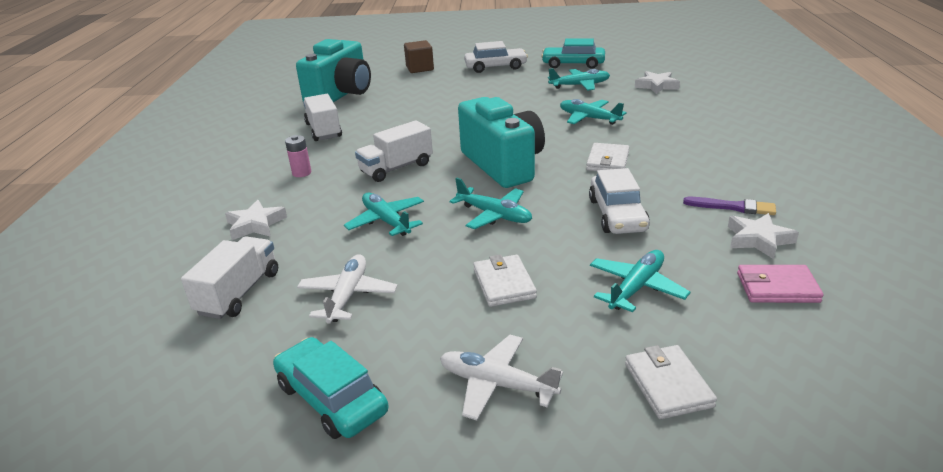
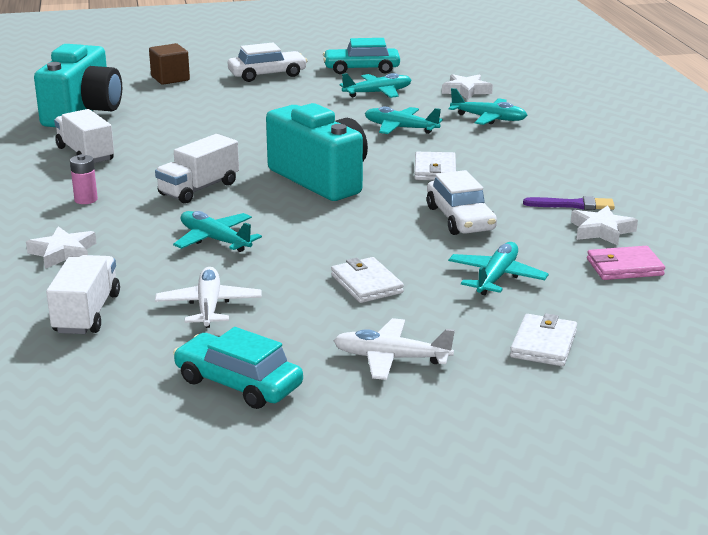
camera: 15 degrees left, 5 degrees down
turquoise plane [449,177,532,229] -> turquoise plane moved to [448,88,528,125]
white wallet [625,345,717,419] -> white wallet turned 45 degrees clockwise [510,313,577,366]

